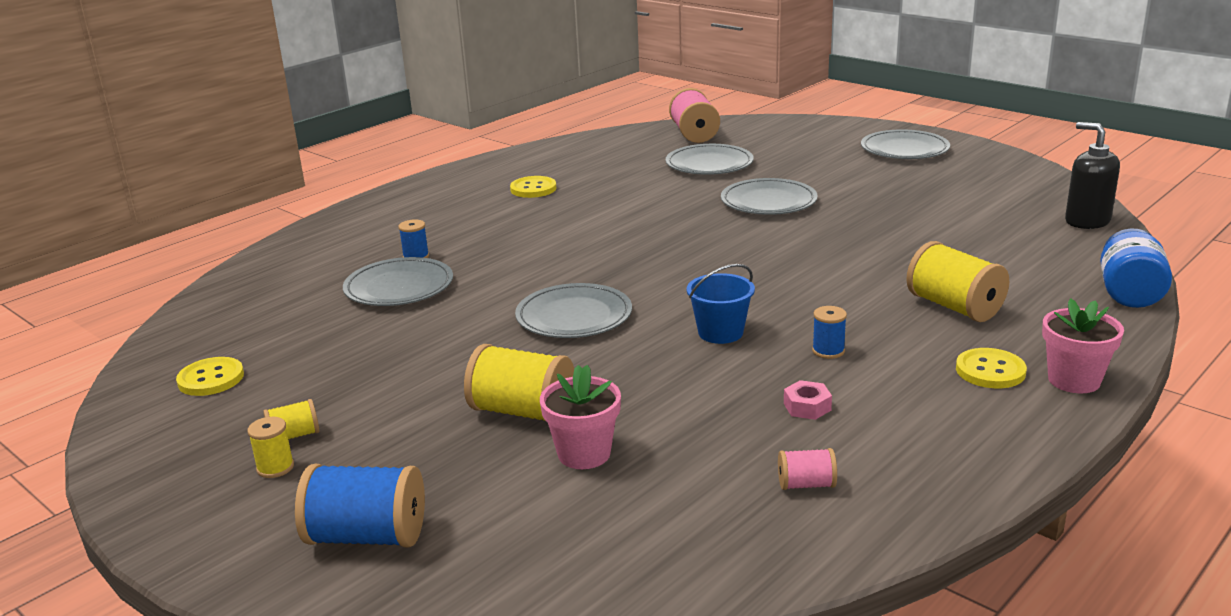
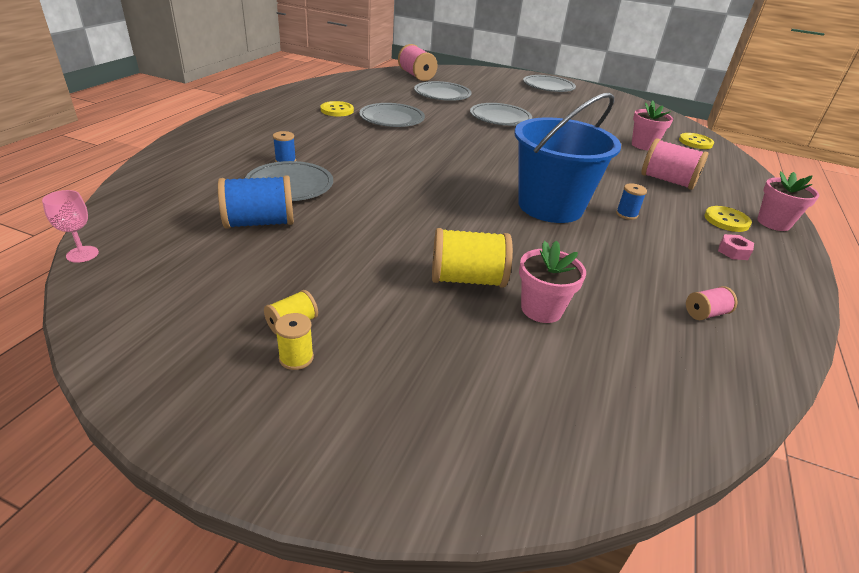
camera: 25 degrees left, 10 degrees up
yellow button [176,357,244,396] -> yellow button moved to [679,133,714,149]
blue spool [295,464,425,548] -> blue spool moved to [218,175,294,229]
grey plate [515,283,632,338] -> grey plate moved to [359,103,425,127]
blue bucket [687,264,755,344] -> blue bucket [514,92,621,223], size x2.08
pink nut [784,380,832,420] -> pink nut moved to [718,234,754,260]
yellow spool [906,241,1009,322] -> pink spool [641,138,708,190]
black soap dispenser [1065,122,1120,229] -> none
blue jar [1100,228,1172,308] -> none
none -> pink goblet [42,190,99,263]
none -> pink flower pot [632,100,673,150]

